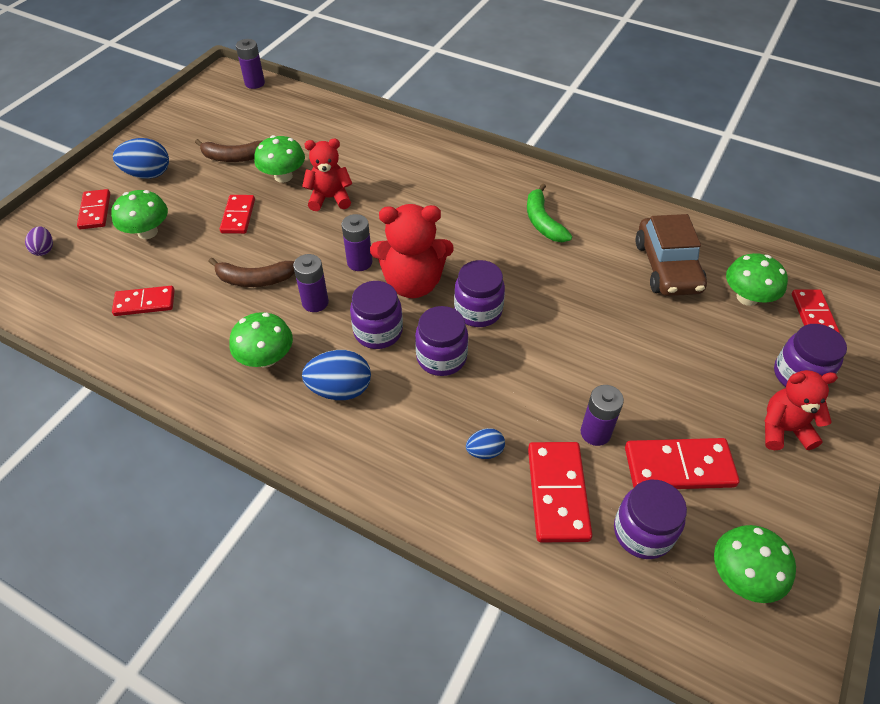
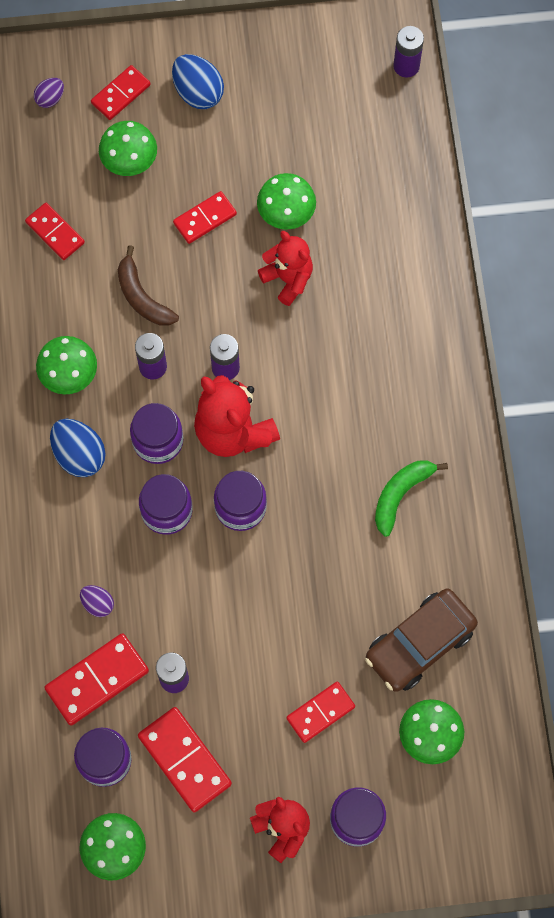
camera: 55 degrees right, 20 degrees up
brown banana [195,139,262,162] -> none
blue egg [466,428,505,459] -> purple egg [80,585,114,617]
red domino [792,289,840,334] -> red domino moved to [286,682,355,743]

